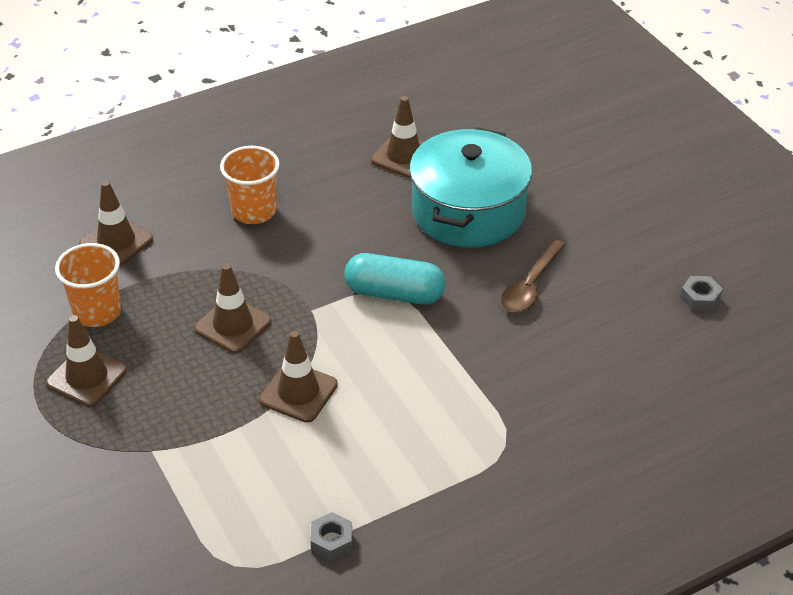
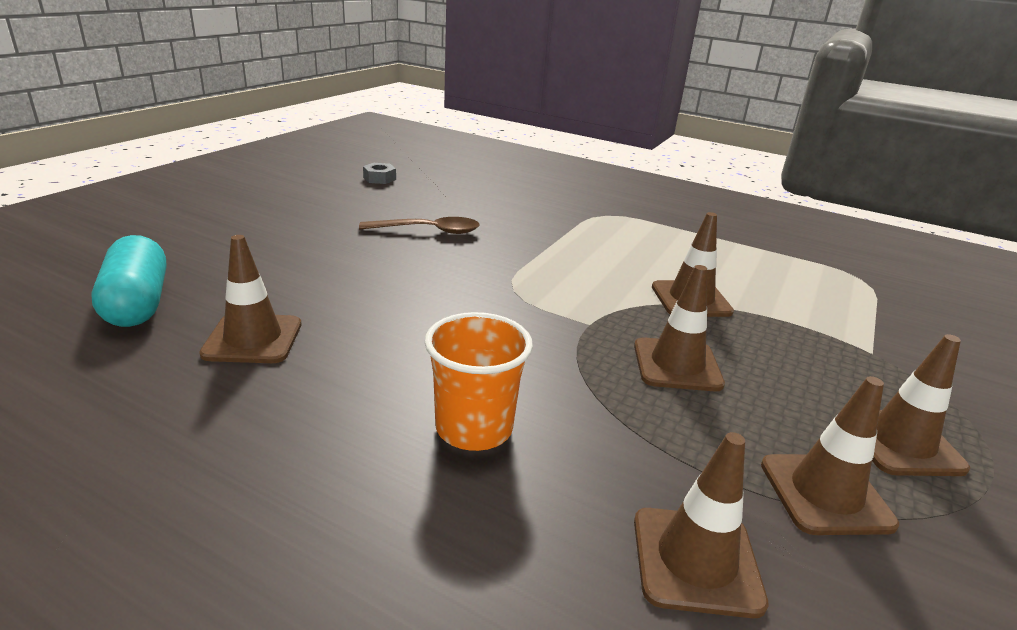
camera: 125 degrees left, 15 degrees down
orange cup [55,243,121,327] -> brown traffic cone [761,376,899,535]
grey nut [310,512,352,561] -> none
turquoise capsule [344,253,446,304] -> turquoise capsule moved to [92,235,166,327]
turquoise pot [409,127,532,248] -> none

